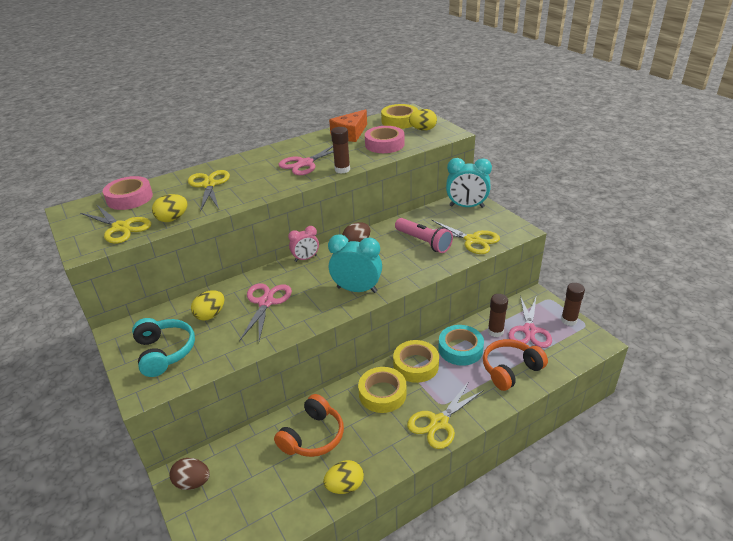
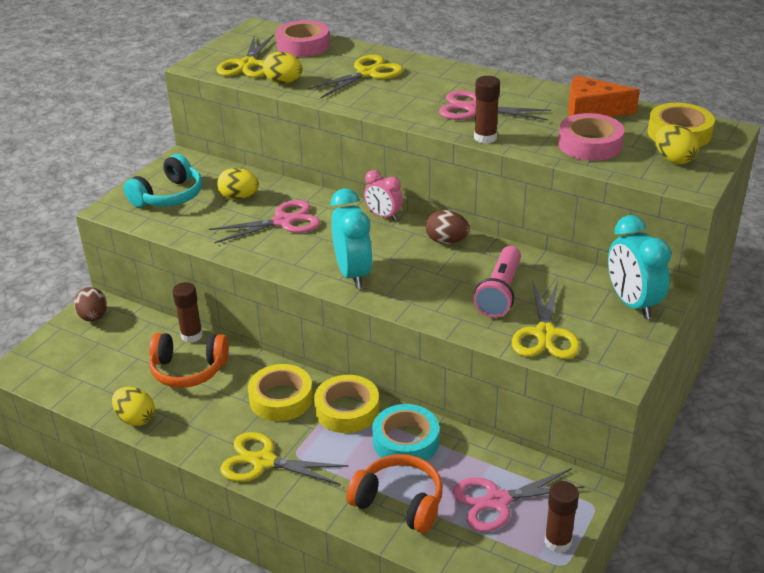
camera: 60 degrees right, 0 degrees up
brown glue stick [488,294,508,337] -> brown glue stick moved to [173,282,203,343]

